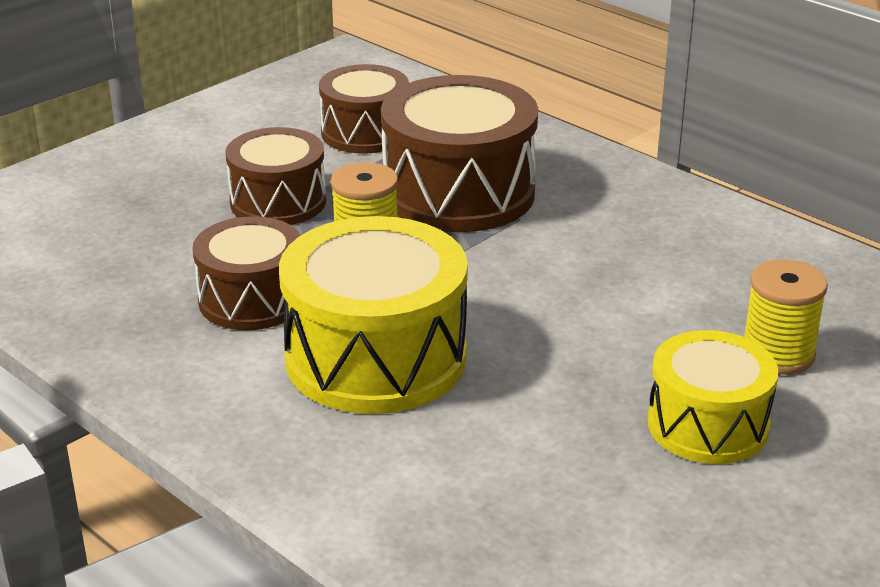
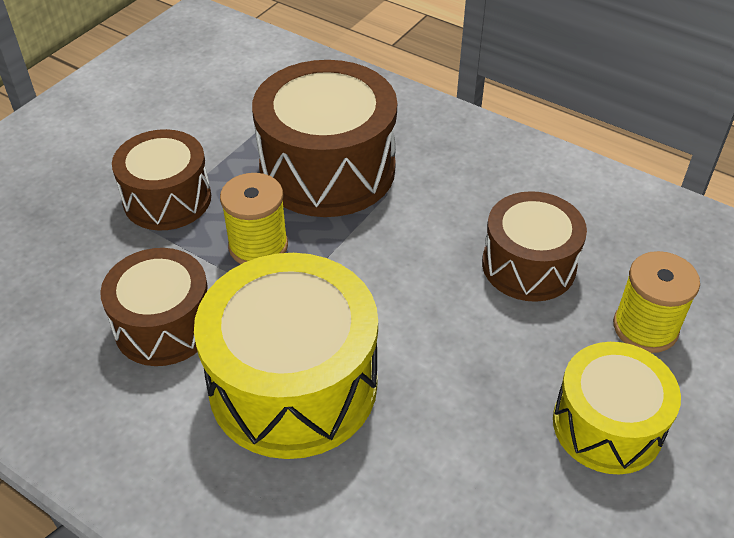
camera: 10 degrees left, 15 degrees up
brown drum [319,64,409,154] -> brown drum moved to [482,191,587,302]

